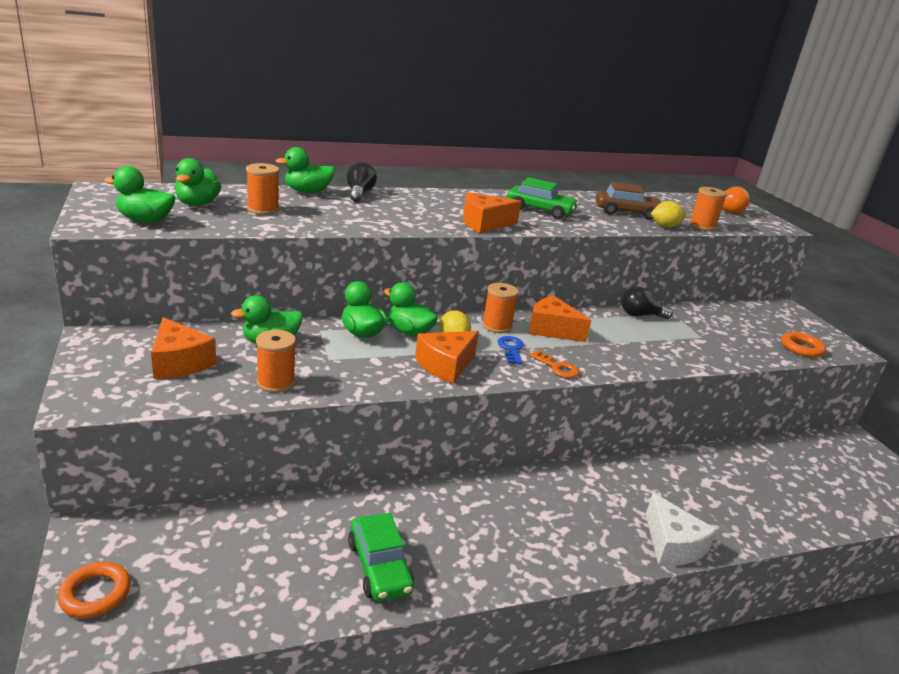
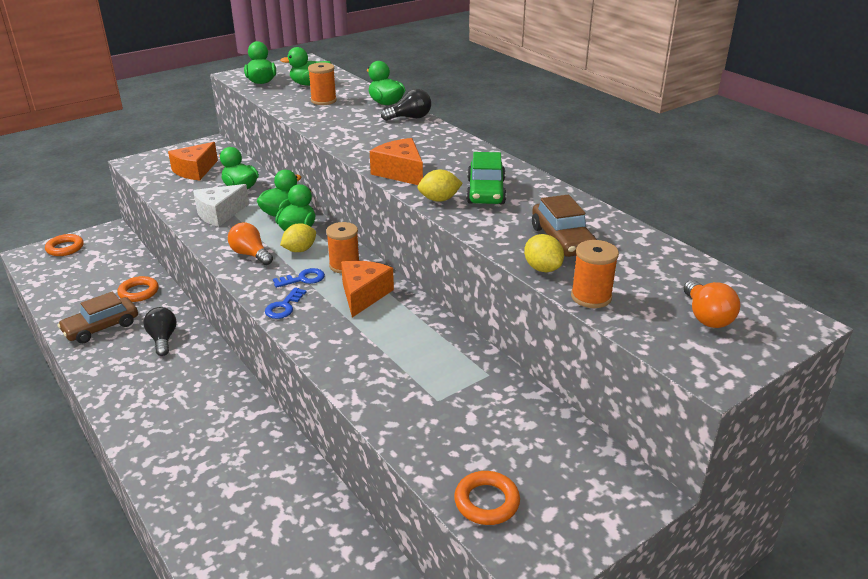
camera: 75 degrees right, 5 degrees up
orange spool [256,330,296,393] -> none
green car [348,513,414,601] -> brown car [58,292,138,343]
orange cheese [415,331,479,384] -> orange light bulb [228,222,273,265]
orange key [529,350,579,378] -> blue key [265,287,307,319]
black light bulb [621,286,673,319] -> black light bulb moved to [144,307,177,356]
white cheese [645,493,717,566] -> white cheese moved to [193,184,249,227]
none -> orange ring [117,276,159,302]
none -> yellow lemon [418,170,463,202]

